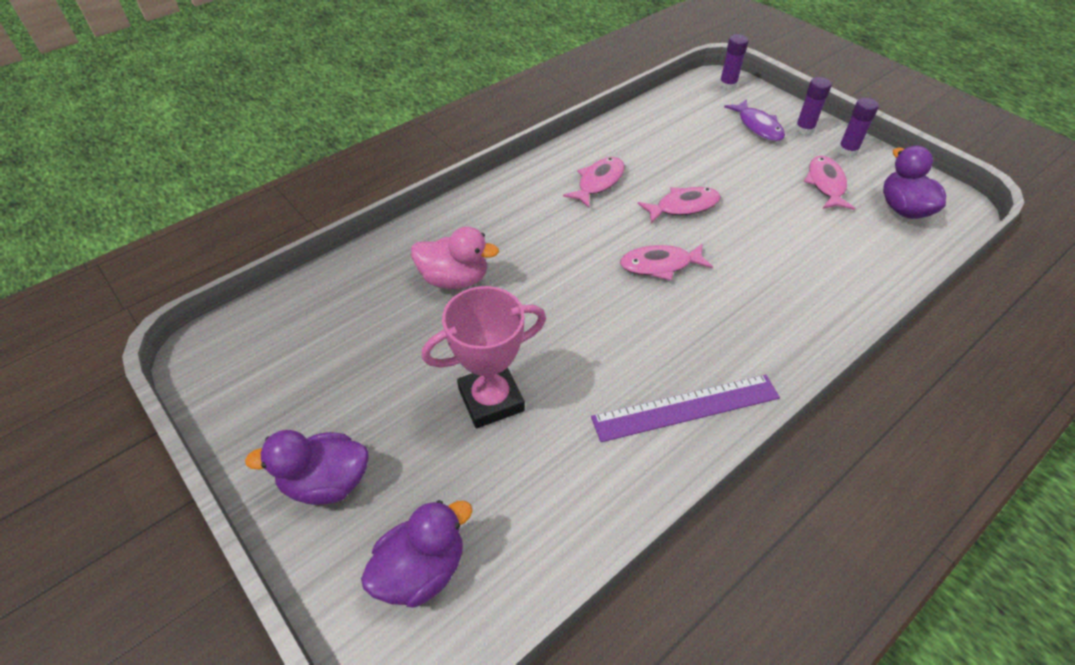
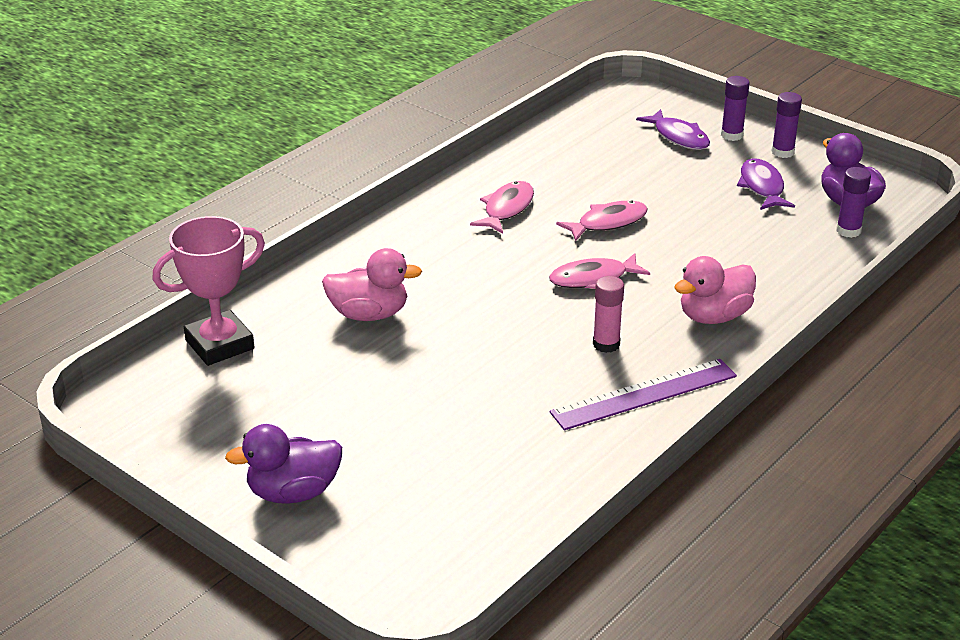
camera: 10 degrees left, 15 degrees down
purple duck [361,500,472,607] -> none
pink trophy [421,286,546,428] -> pink trophy moved to [152,216,265,366]
purple glue stick [719,34,749,90] -> purple glue stick moved to [836,167,871,238]
pink fish [804,156,855,210] -> purple fish [737,158,795,210]
none -> pink glue stick [593,276,624,353]
none -> pink duck [674,256,756,324]

